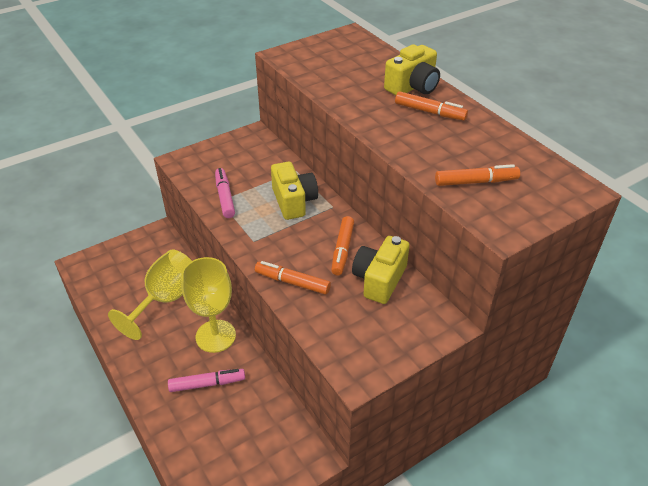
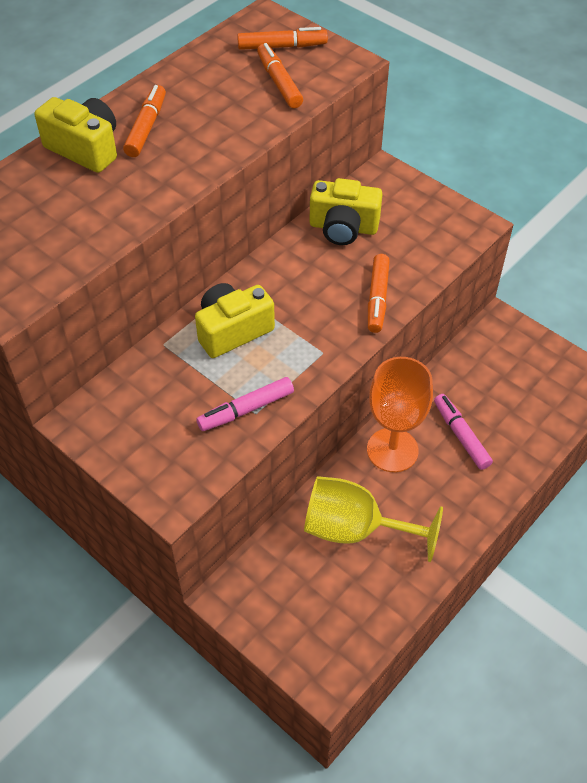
camera: 105 degrees left, 10 degrees up
yellow goblet [181,257,236,353] -> orange goblet [367,357,433,472]
orange marker [331,216,354,275] -> orange marker moved to [237,27,328,50]

